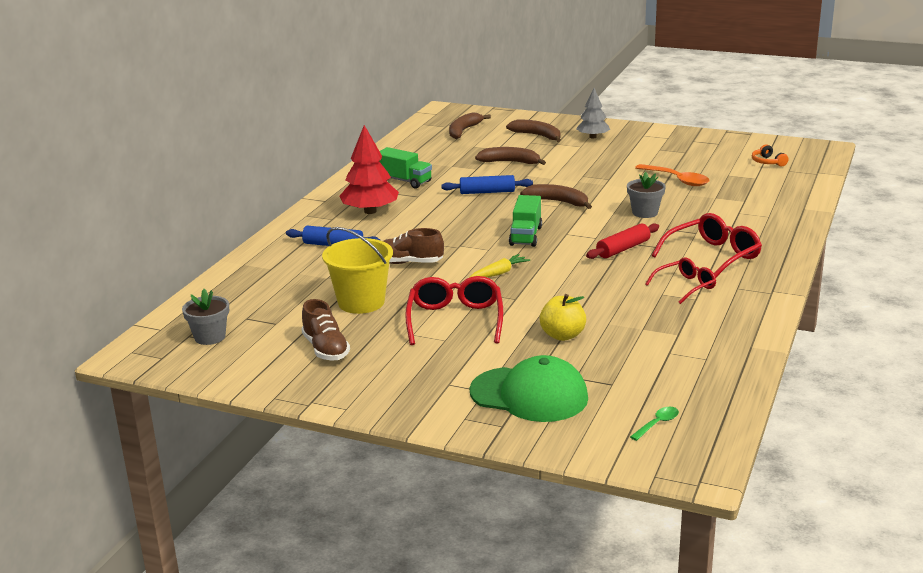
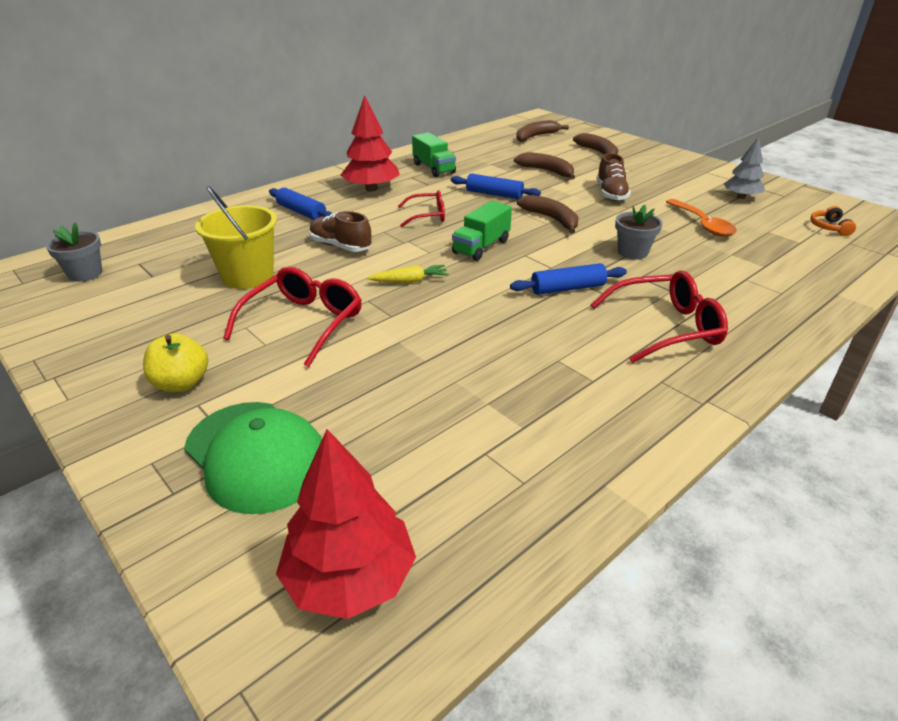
camera: 25 degrees right, 10 degrees up
brown shoe [301,299,350,361] -> brown shoe moved to [596,153,631,201]
yellow apple [539,294,586,341] -> yellow apple moved to [143,333,208,392]
grey tree [576,88,610,139] -> grey tree moved to [724,137,765,199]
red rolling pin [586,223,659,259] -> blue rolling pin [510,263,627,295]
green spoon [630,407,679,441] -> red tree [276,429,416,619]
red glasses [645,257,716,304] -> red glasses moved to [398,190,445,227]

